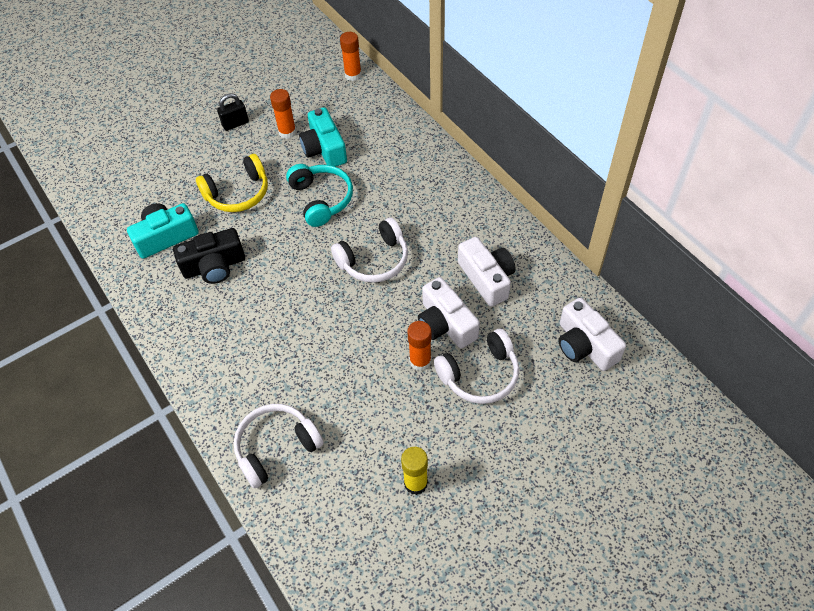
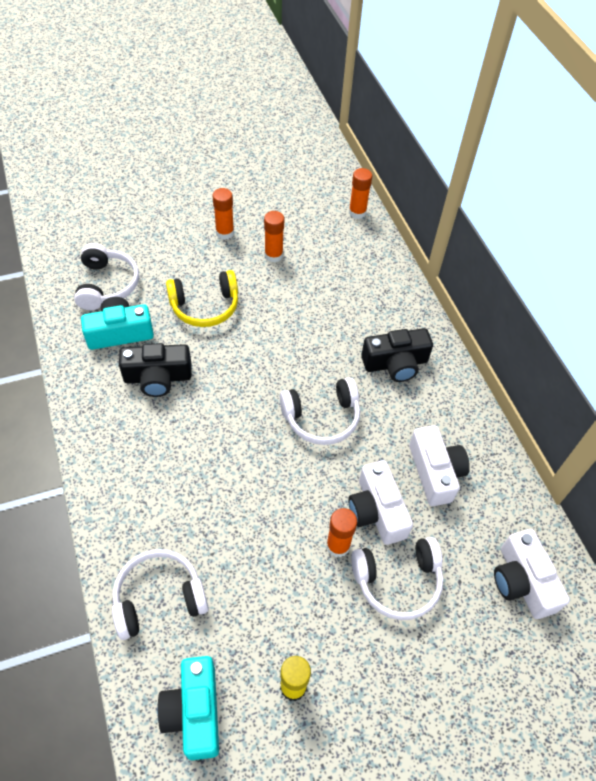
camera: 10 degrees right, 0 degrees up
black padlock [217,93,249,131] -> orange glue stick [212,188,234,240]
turquoise headphones [286,164,353,227] -> none
turquoise camera [299,107,347,167] -> turquoise camera moved to [157,656,219,760]
none -> white headphones [74,243,139,310]
none -> black camera [361,328,433,382]

